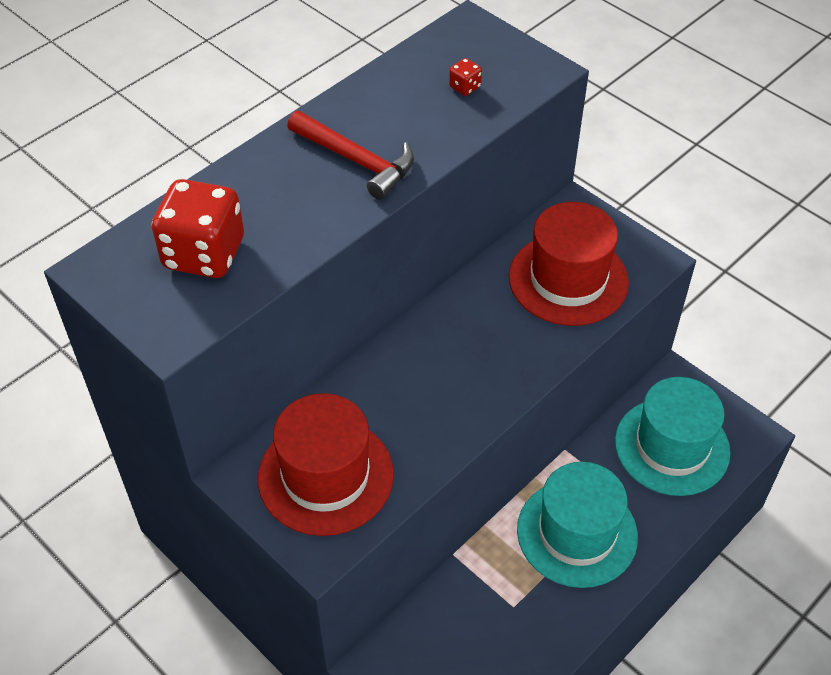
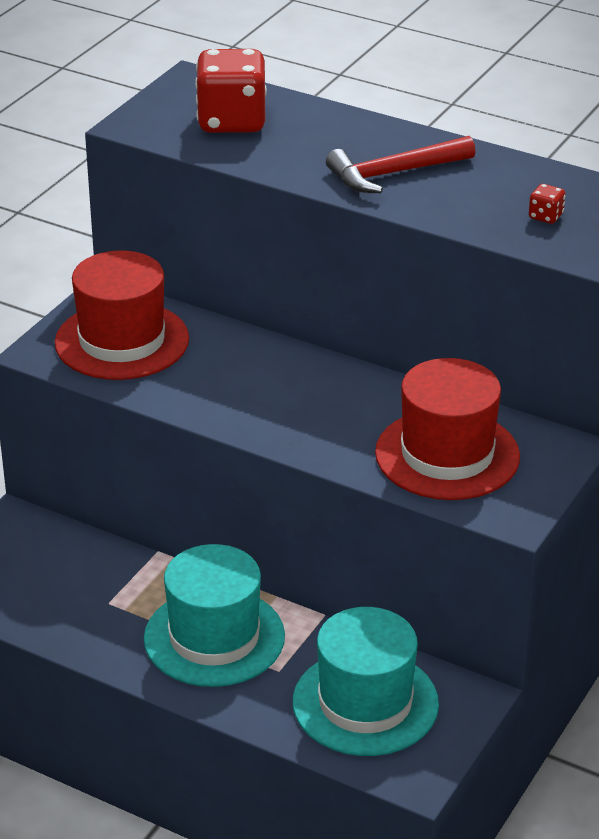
camera: 75 degrees right, 15 degrees down
red hammer [287,111,414,200] -> red hammer turned 45 degrees clockwise [326,136,475,193]

